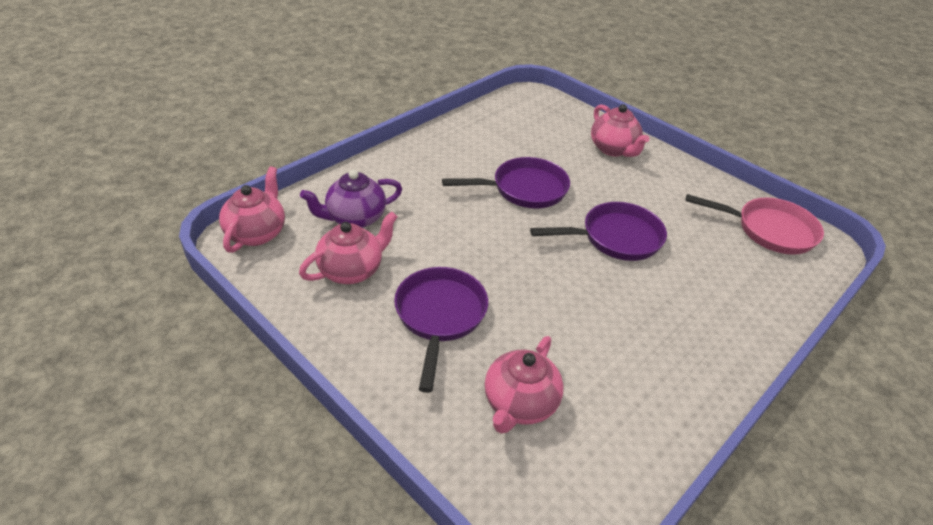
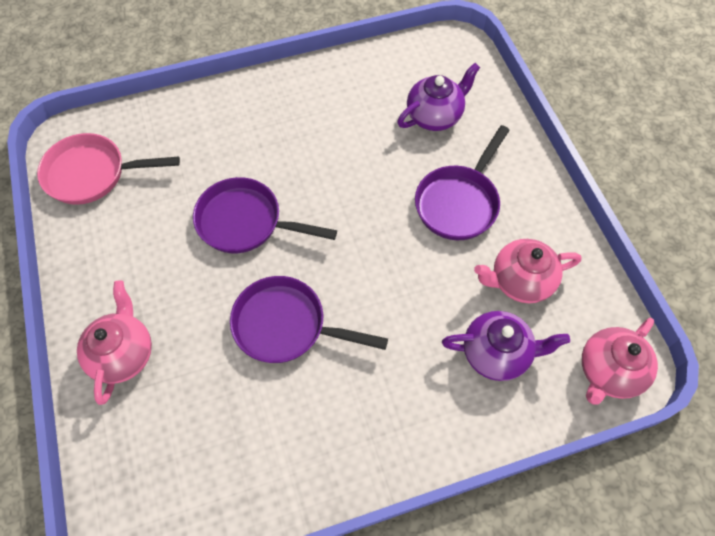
camera: 150 degrees left, 20 degrees up
pink teapot [485,336,564,434] -> purple teapot [397,63,480,131]
pink pan [686,194,824,255] -> pink pan turned 45 degrees counterclockwise [37,133,180,205]

